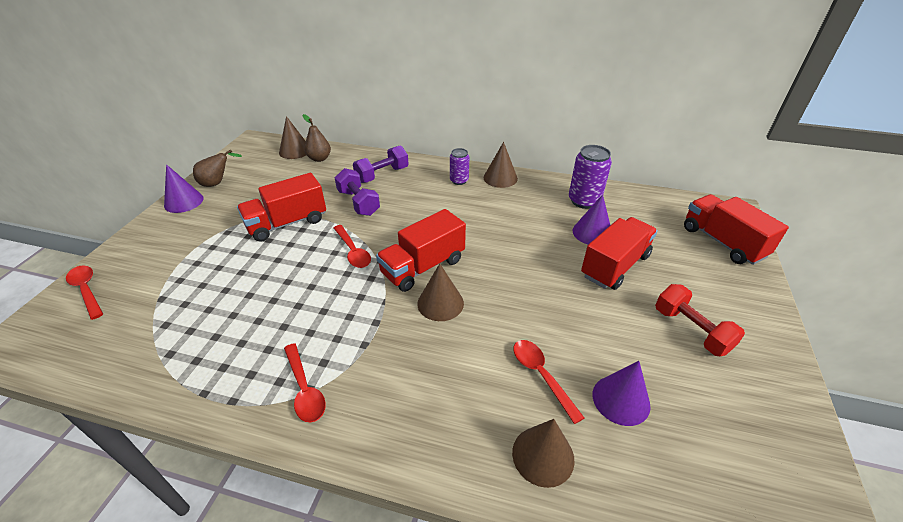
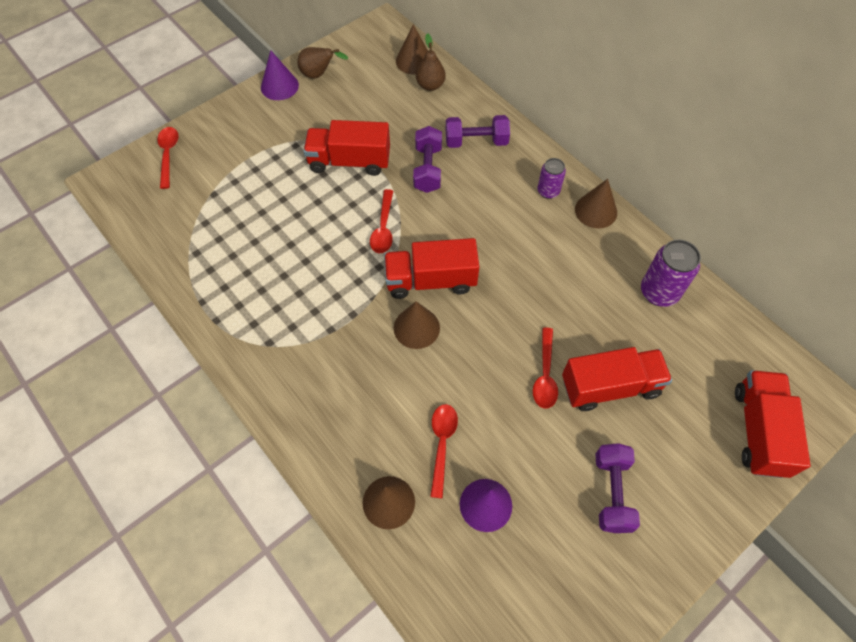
camera: 35 degrees right, 20 degrees up
red spoon [284,343,326,423] -> red spoon moved to [533,328,558,409]
purple cone [572,194,610,244] -> none
red dumbbell [655,284,745,356] -> purple dumbbell [595,443,640,533]

